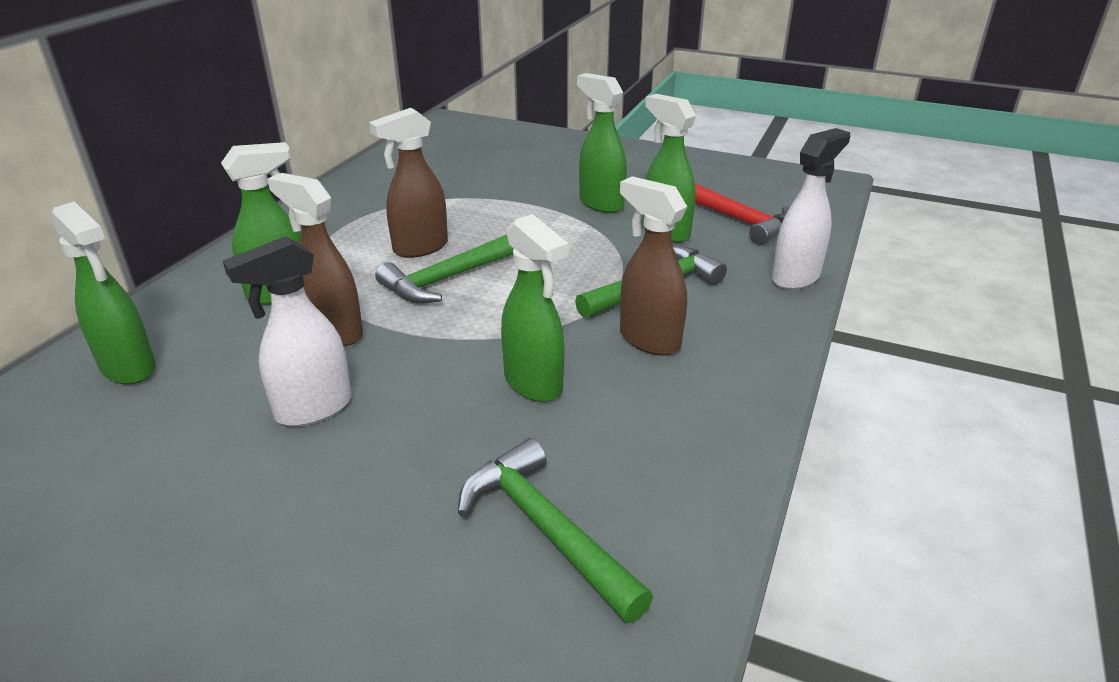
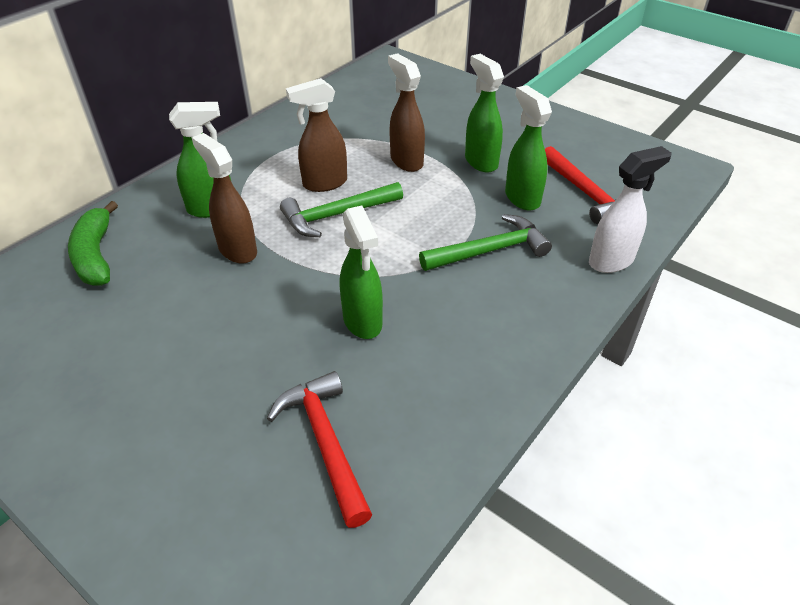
camera: 15 degrees right, 10 degrees up
green spray bottle [52,202,156,385] -> green banana [68,201,118,286]
white spray bottle [223,236,352,427] -> none
green hammer [458,438,653,623] -> red hammer [267,371,372,528]
brown spray bottle [620,176,687,356] -> brown spray bottle moved to [388,53,425,172]

